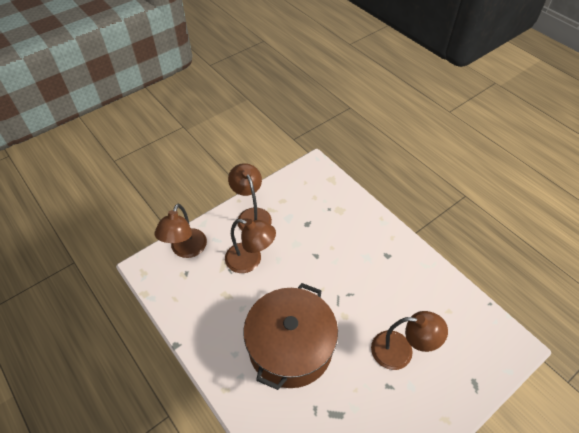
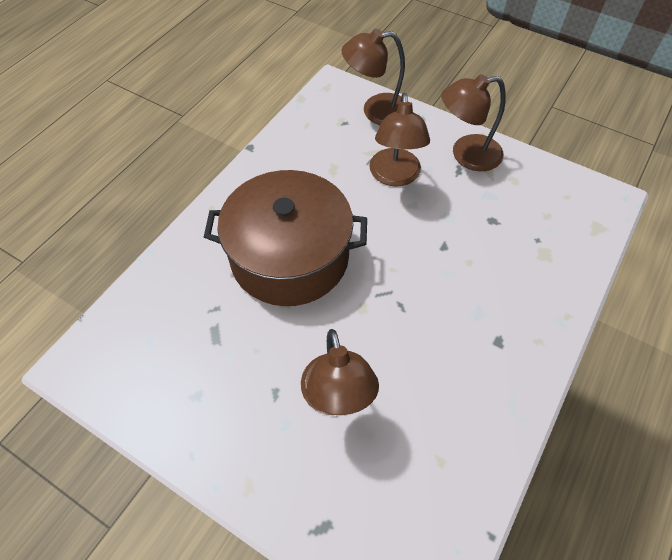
camera: 70 degrees right, 5 degrees up
brown lamp [228,163,272,231] -> brown lamp turned 150 degrees counterclockwise [441,74,506,171]

